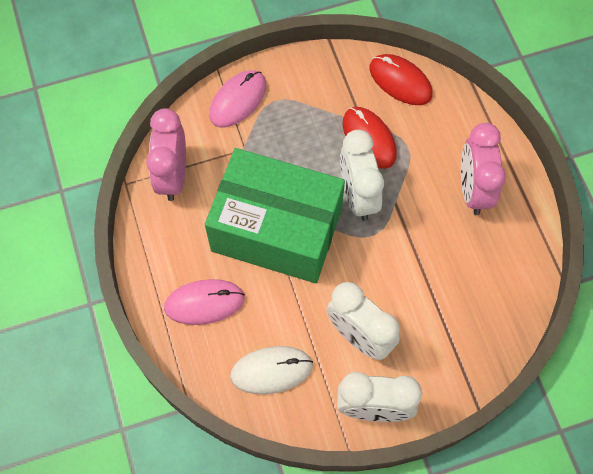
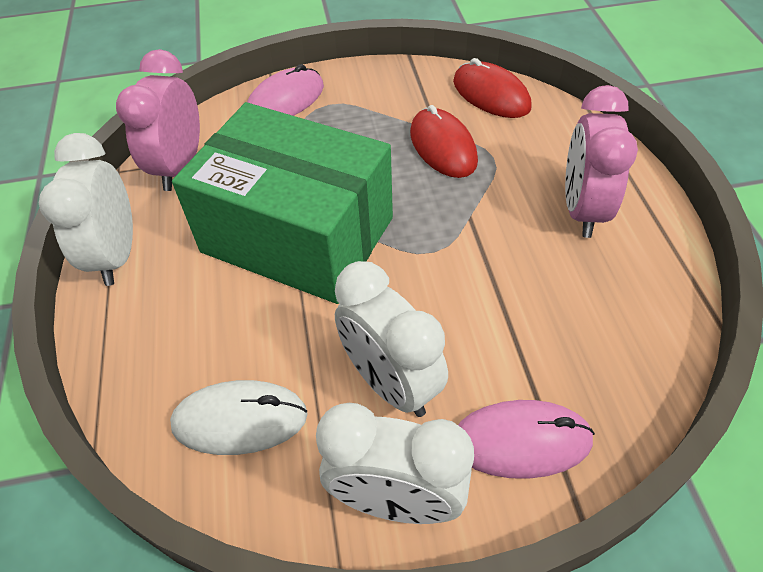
camera: 10 degrees right, 15 degrees down
pink mouse [164,279,245,325] -> pink mouse moved to [458,400,595,479]
white clock [340,130,384,221] -> white clock moved to [39,133,133,286]

